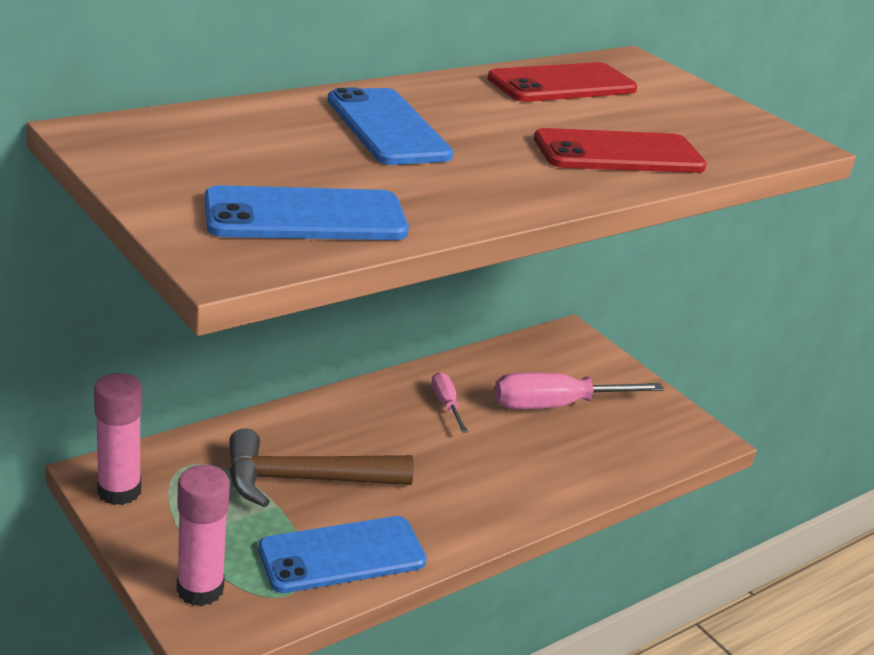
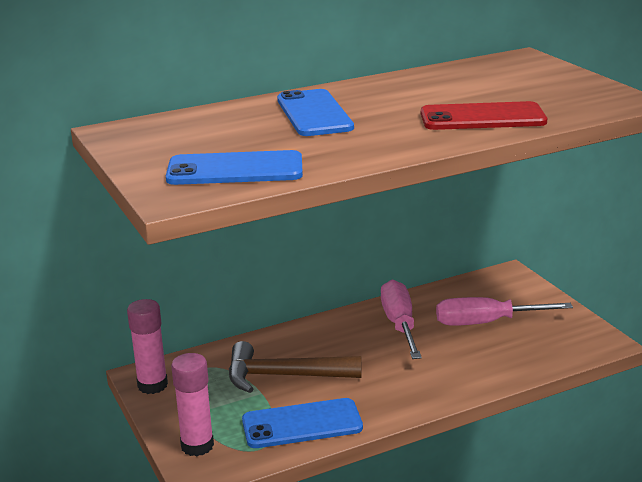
camera: 15 degrees right, 5 degrees down
pink screwdriver [431,372,468,433] -> pink screwdriver [381,280,422,359], size x1.93
red phone [487,62,637,102] -> none

